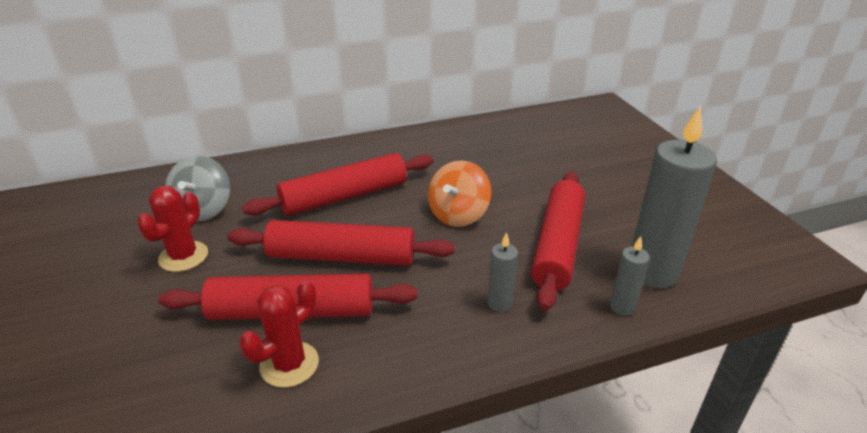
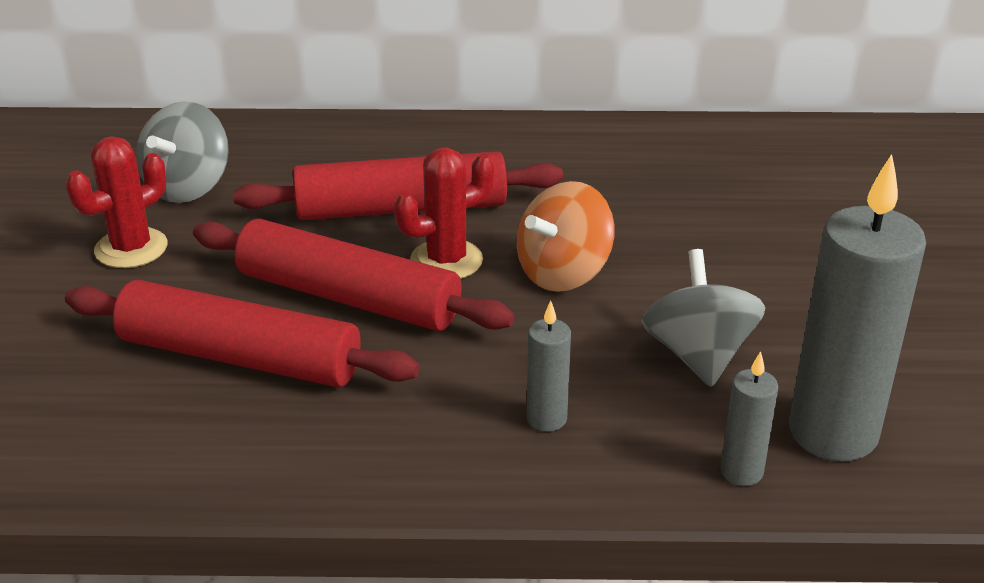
camera: 20 degrees right, 0 degrees up
red cactus [240,280,319,388] -> red cactus moved to [394,148,494,279]
red rolling pin [531,171,585,311] -> grey spinning top [641,249,765,387]

